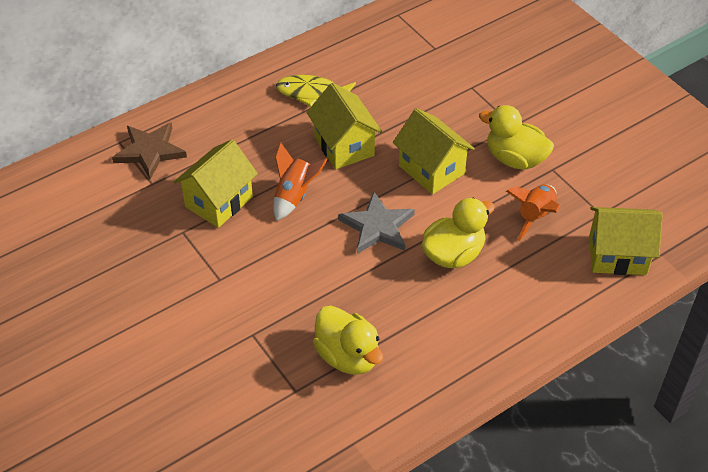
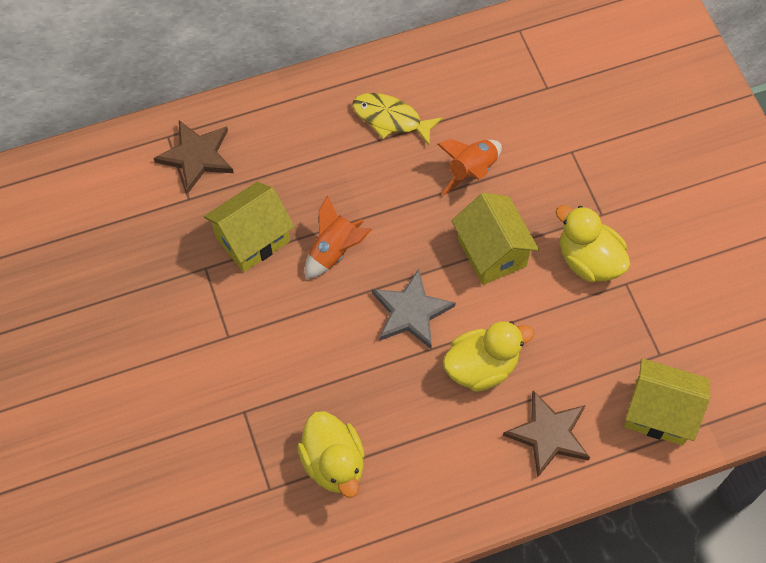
camera: 15 degrees right, 15 degrees up
yellow house [307,83,382,169] -> none
orange rocket [506,184,560,241] -> orange rocket moved to [437,139,502,196]
none -> brown star [503,390,590,478]

